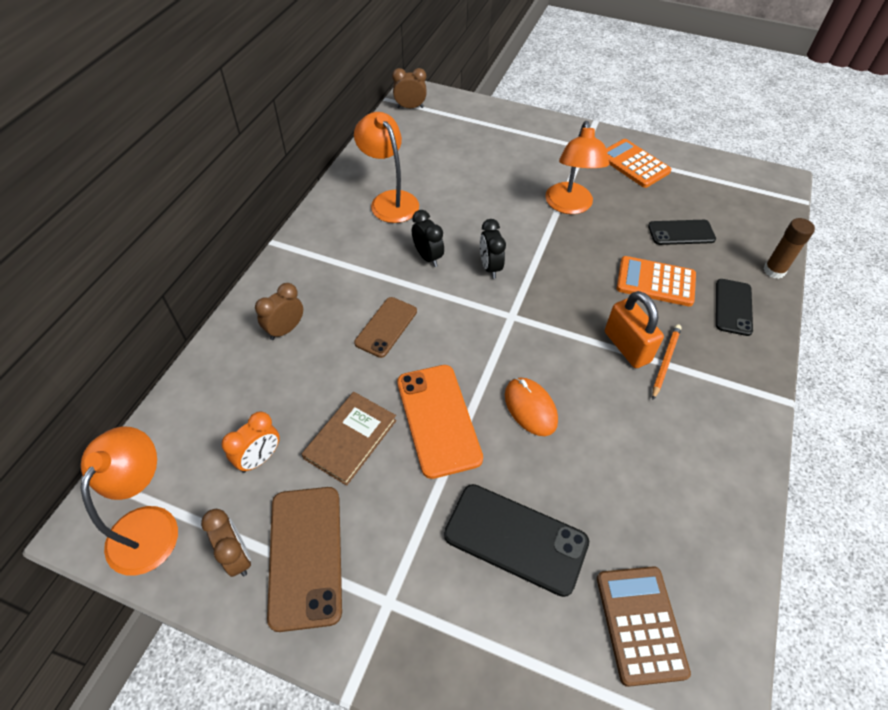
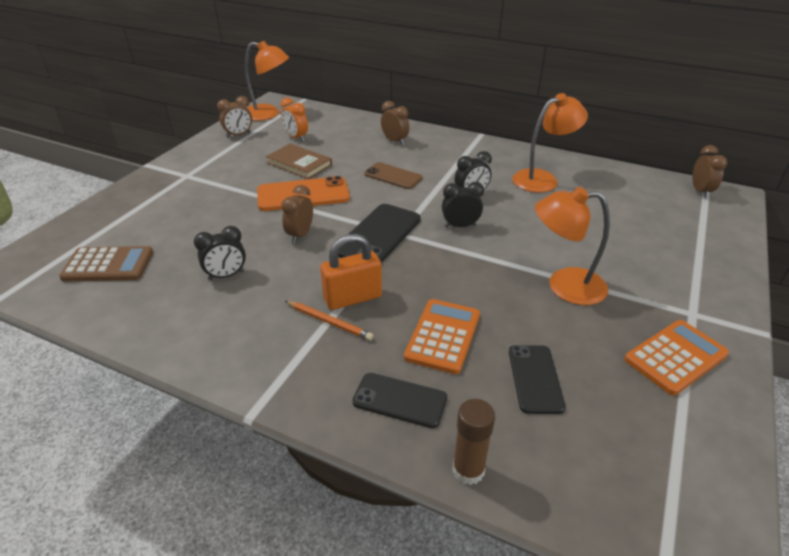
camera: 95 degrees right, 15 degrees down
brown phone [267,487,342,632] -> none
black phone [444,484,589,597] -> black phone moved to [338,204,420,263]
orange mouse [505,378,558,436] -> brown clock [281,185,313,243]
none -> black clock [194,226,246,280]

